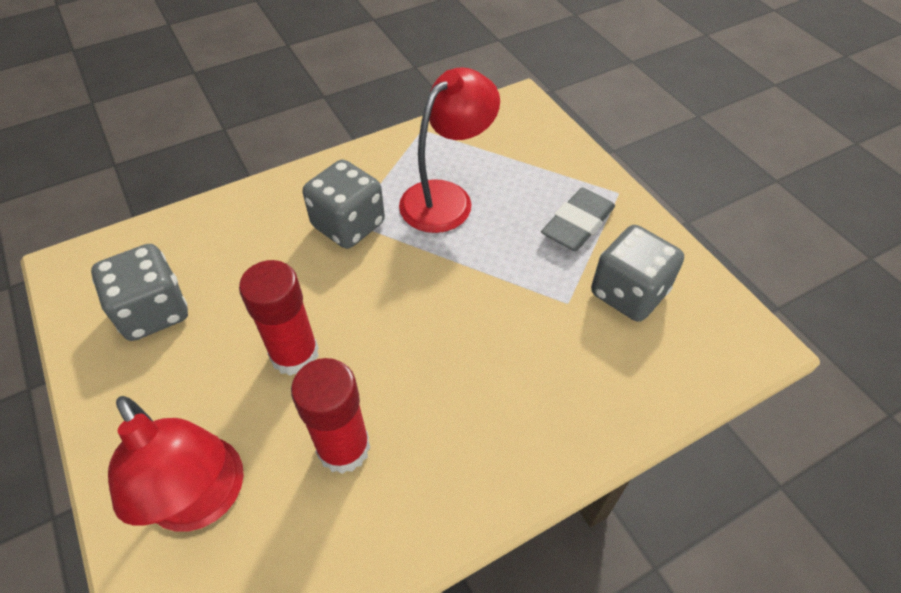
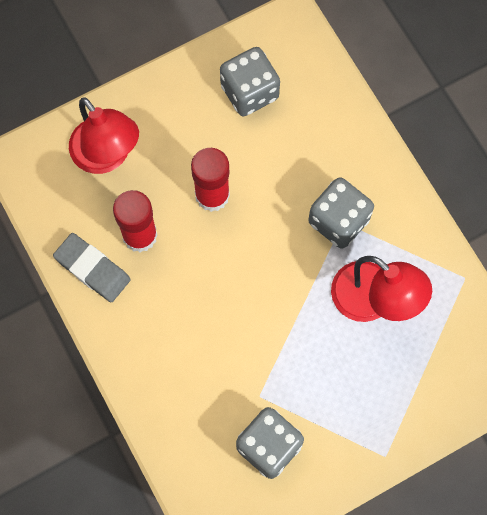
camera: 90 degrees right, 20 degrees up
red lamp [108,396,244,532] -> red lamp turned 90 degrees counterclockwise [69,97,139,174]
grey eraser [541,187,615,251] -> grey eraser moved to [53,233,131,302]

